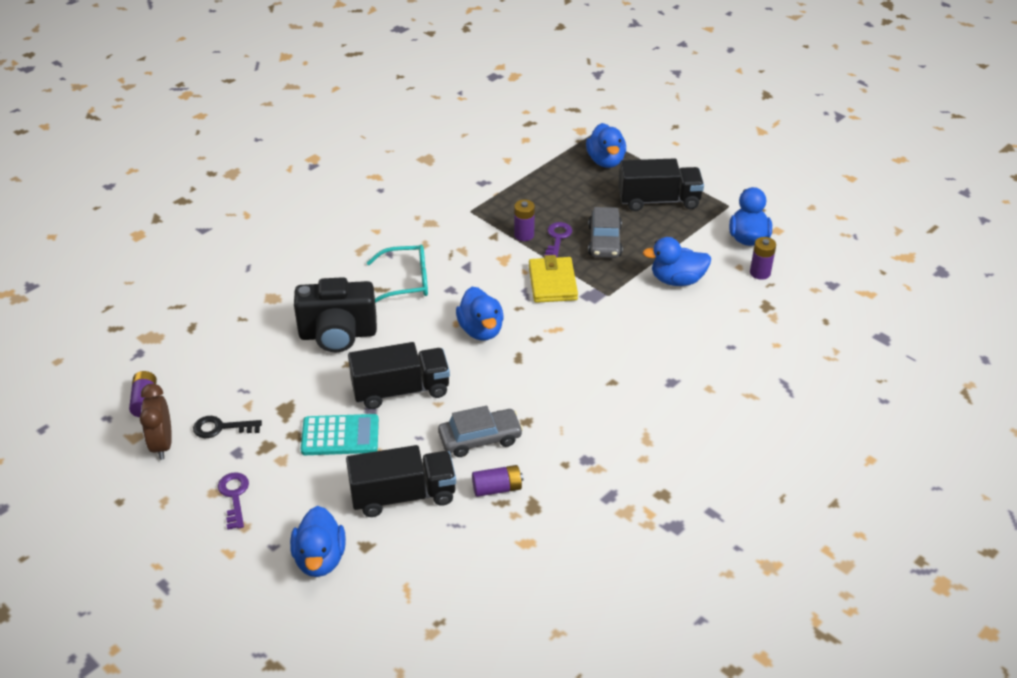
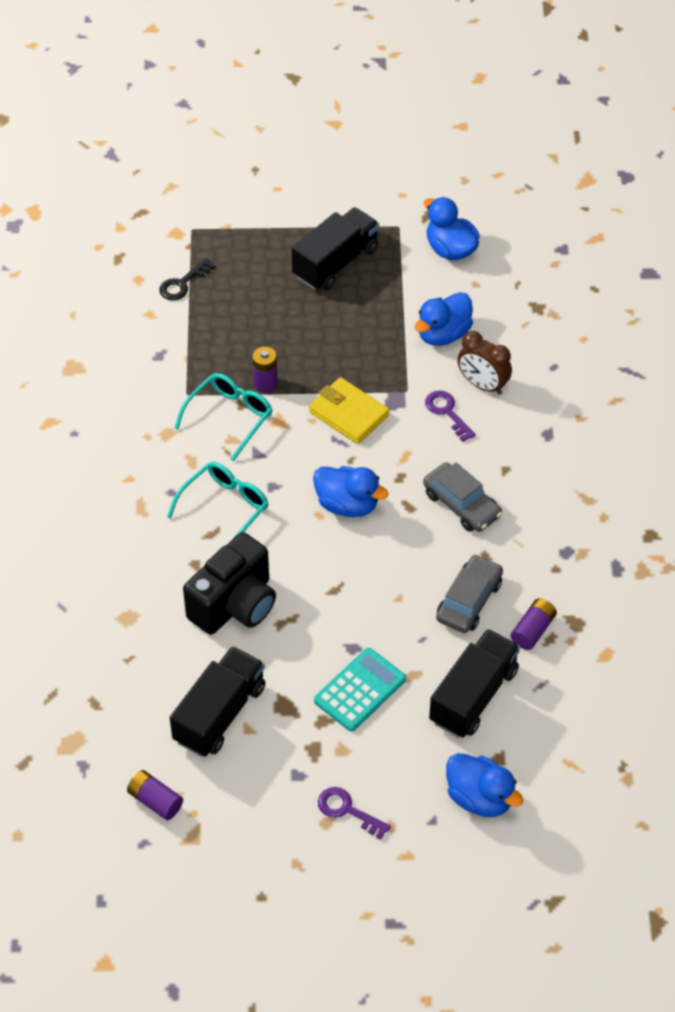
camera: 45 degrees left, 10 degrees up
brown clock [140,384,172,460] -> brown clock moved to [457,331,512,395]
black key [193,416,262,438] -> black key moved to [159,258,215,301]
black truck [348,342,450,409] -> black truck moved to [170,646,265,757]
purple key [544,222,572,258] -> purple key moved to [425,390,476,442]
blue duck [586,123,626,168] -> none
grey car [588,207,623,258] -> grey car moved to [423,462,502,532]
purple battery [750,237,776,280] -> none
none -> turquoise glasses [175,373,272,462]

